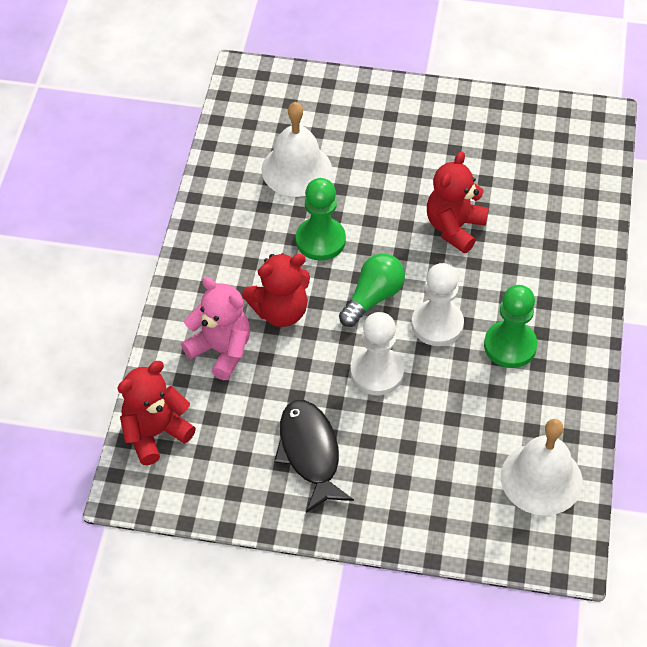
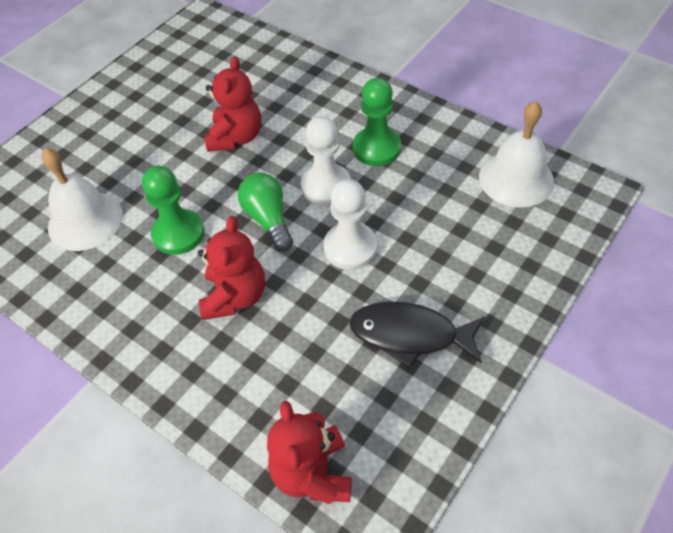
camera: 60 degrees left, 0 degrees up
pink teddy bear [181,277,250,380] -> none
red teddy bear [427,151,489,253] -> red teddy bear turned 135 degrees counterclockwise [205,56,261,152]

